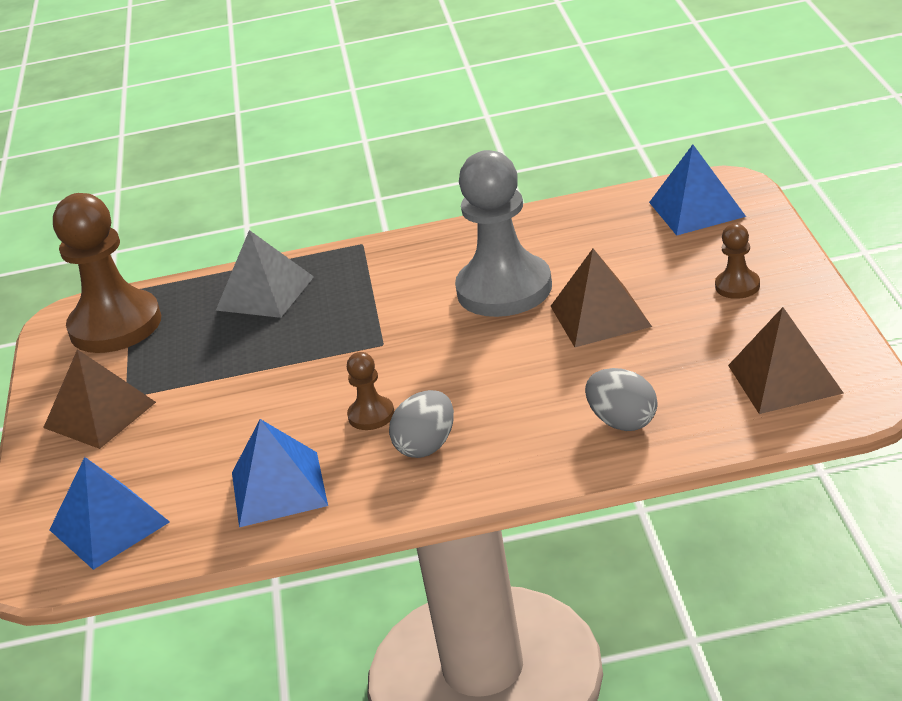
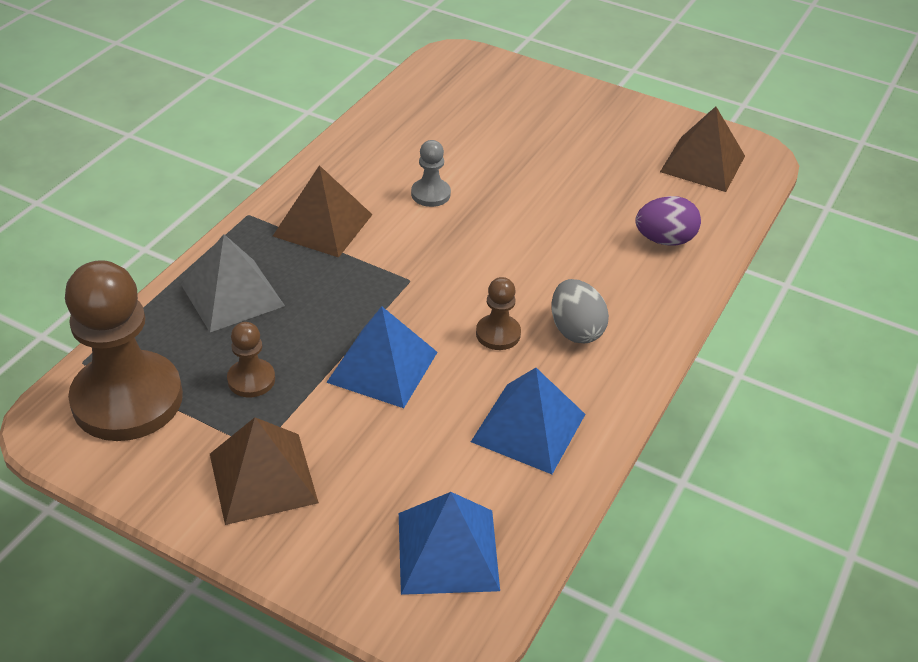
camera: 60 degrees left, 10 degrees up
grey pawn [455,150,552,317] -> grey pawn [411,140,451,207], size x0.45
brown pyramid [550,249,652,347] -> brown pyramid moved to [273,165,373,257]
grey egg [585,368,657,431] -> purple egg [635,196,701,245]
blue pyramid [649,144,746,236] -> blue pyramid moved to [326,306,437,408]
brown pawn [715,224,760,299] -> brown pawn moved to [227,322,275,397]

